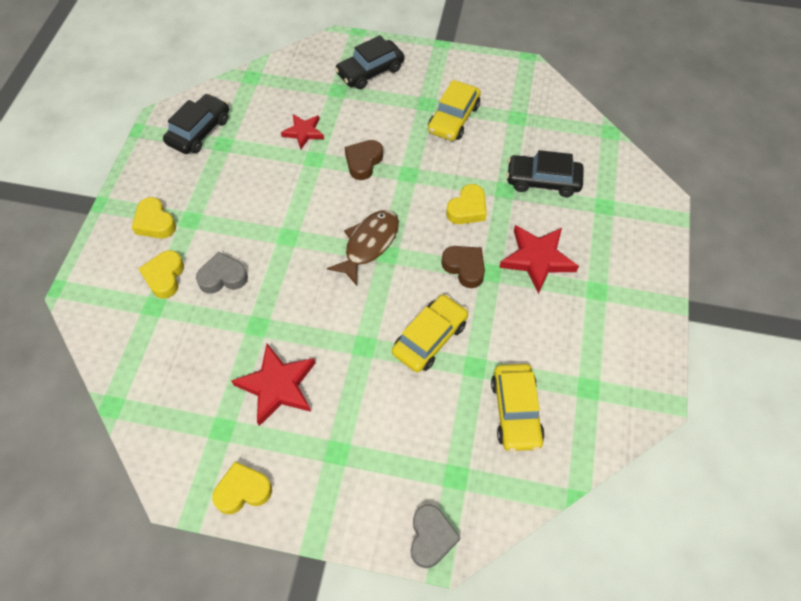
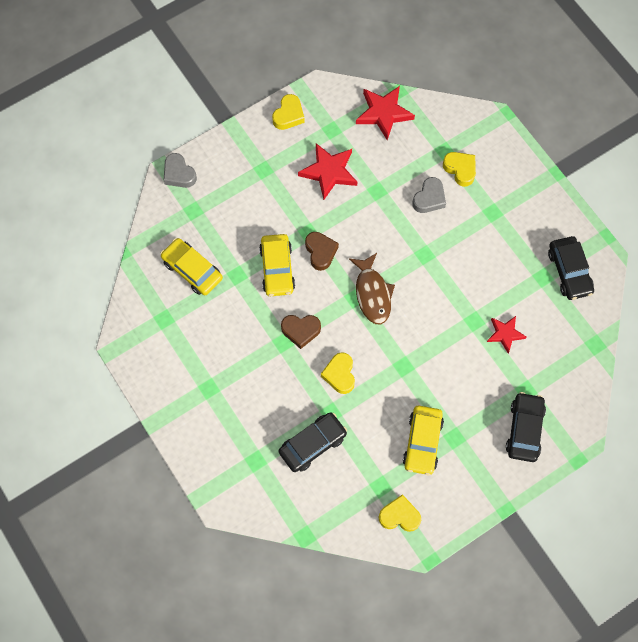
camera: 135 degrees right, 10 degrees up
yellow heart [131,197,176,238] -> yellow heart moved to [379,494,421,532]
brown heart [345,140,383,180] -> brown heart moved to [305,232,339,271]
yellow car [428,80,481,141] -> yellow car turned 150 degrees counterclockwise [403,406,444,475]
red star [499,225,579,294] -> red star moved to [356,86,415,140]

